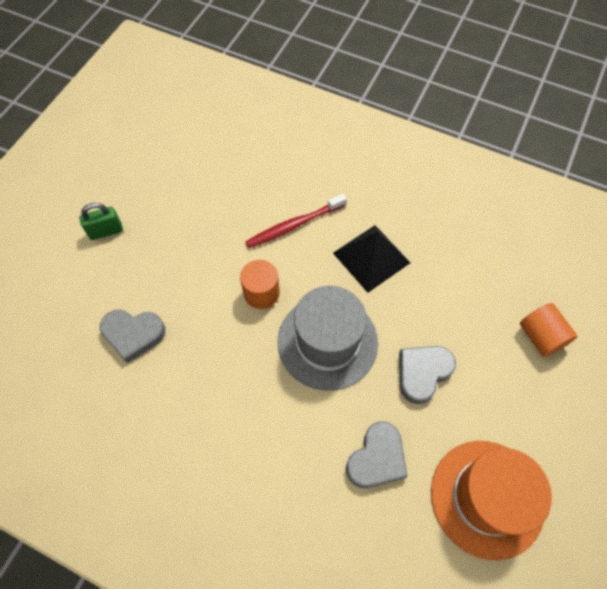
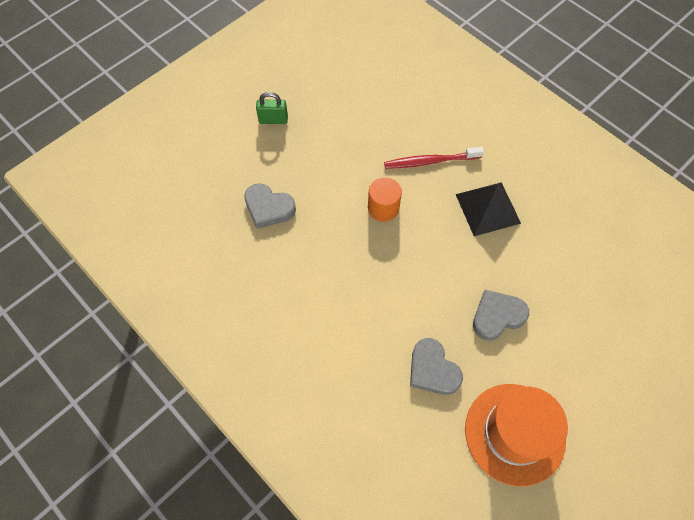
camera: 20 degrees right, 0 degrees up
grey hat [278,286,378,391] -> none
grey heart [346,421,408,488] -> grey heart turned 90 degrees clockwise [410,338,463,395]
orange cylinder [520,303,577,357] -> none

